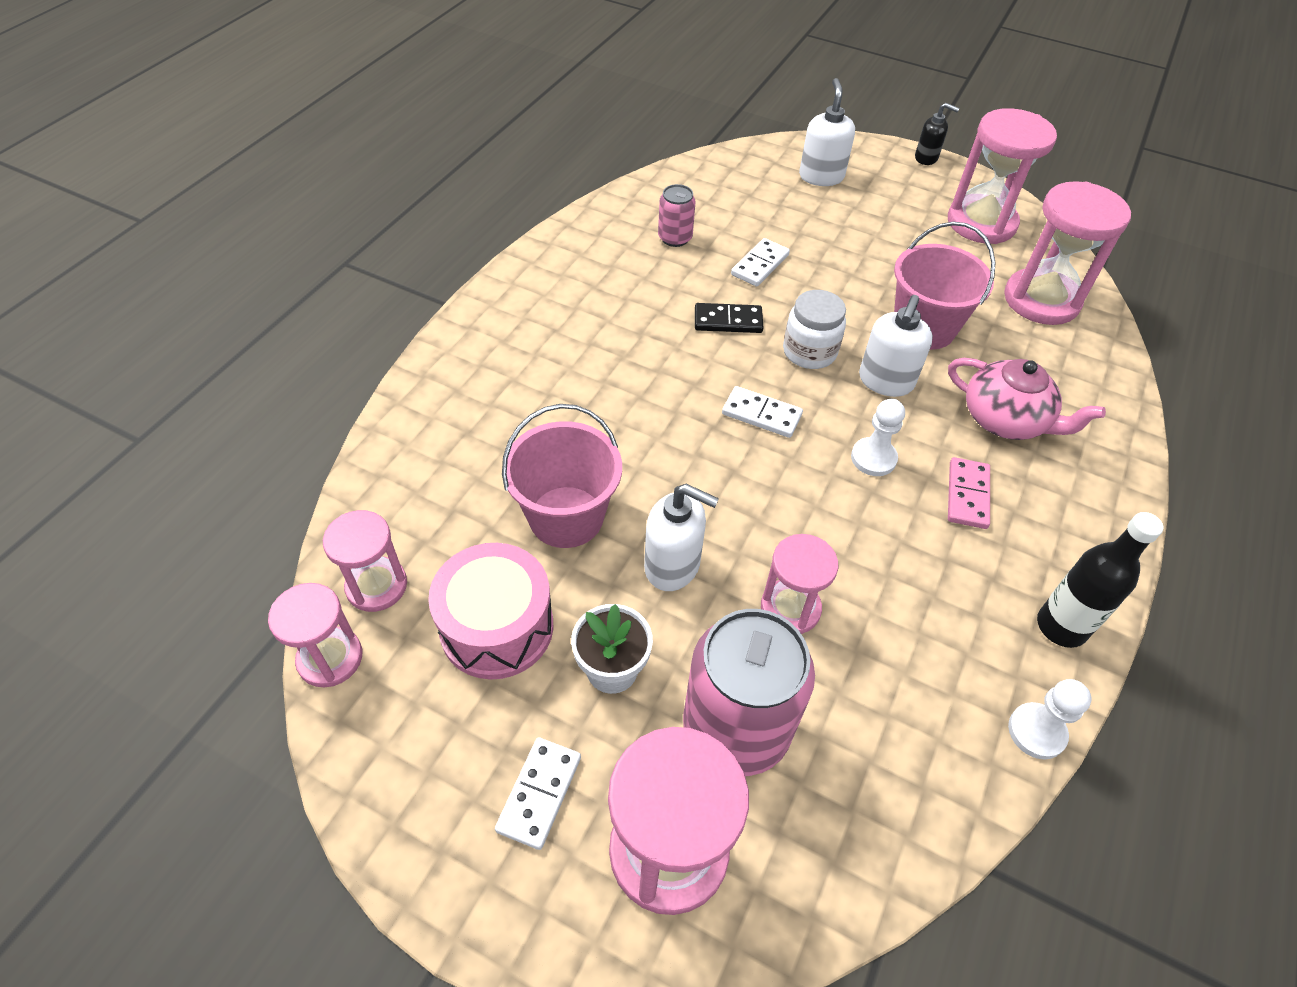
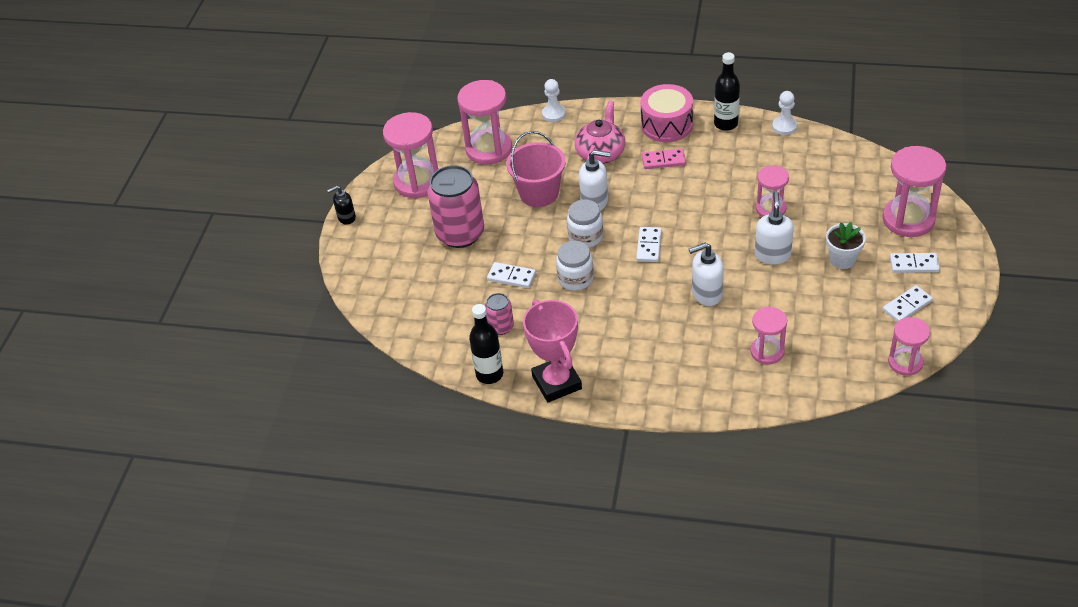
camera: 100 degrees left, 5 degrees down
pink hourglass [323,510,407,612] -> pink hourglass moved to [750,307,787,364]
pink drum [428,543,553,679] -> pink drum moved to [641,84,693,142]
pink bucket [502,404,622,548] -> none
pink can [683,609,815,776] -> pink can moved to [427,165,484,248]
black domino [695,303,764,333] -> white jar [556,241,594,291]
white soap dispenser [799,78,855,186] -> white soap dispenser moved to [689,242,724,306]
white pawn [851,399,905,476] -> white pawn moved to [542,79,566,122]
black soap dispenser [915,103,959,165] -> black soap dispenser turned 120 degrees counterclockwise [327,186,356,225]
none -> black bottle [469,304,503,384]
none -> pink trophy [523,300,582,402]
none -> white domino [883,285,933,322]

